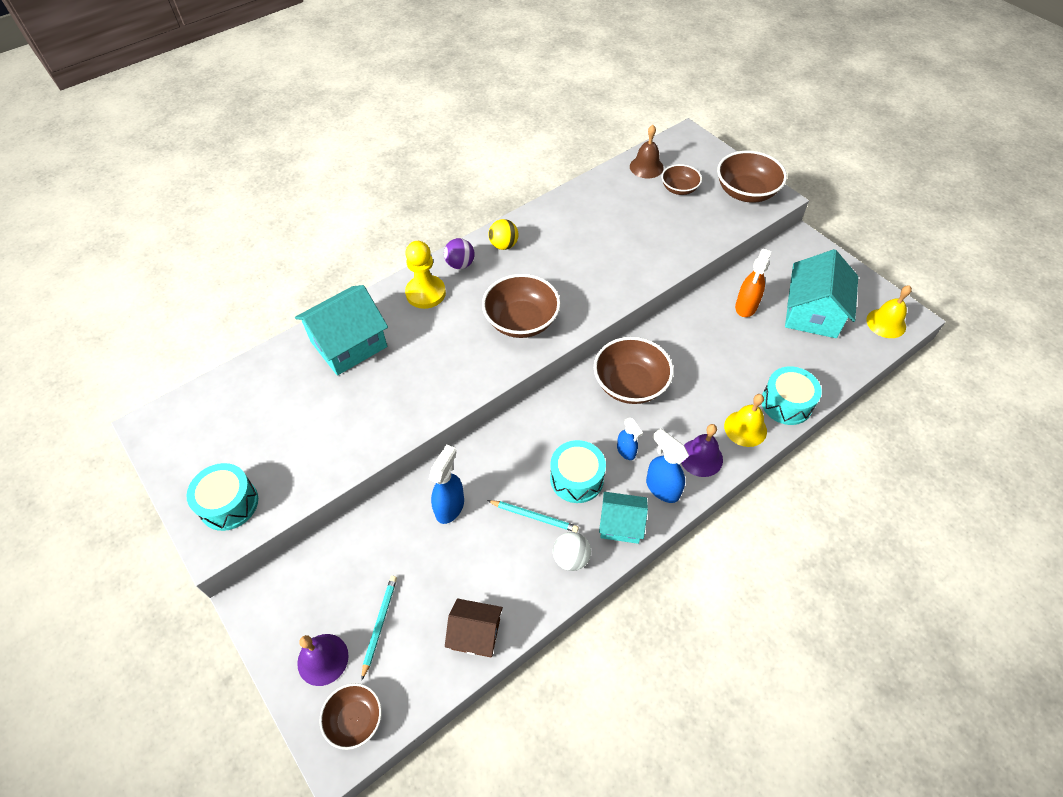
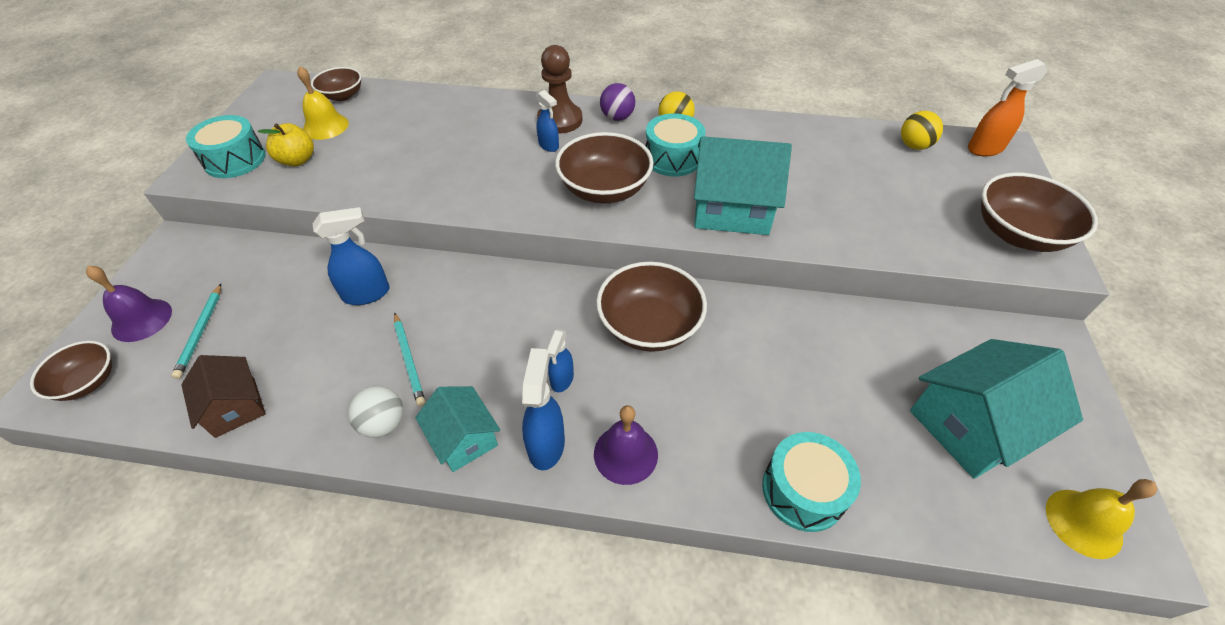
camera: 45 degrees right, 5 degrees down
turquoise house [295,285,388,376] -> turquoise house moved to [694,136,792,235]
turquoise pencil [362,576,397,680] -> turquoise pencil turned 120 degrees clockwise [171,284,221,379]
yellow pawn [405,241,446,309] -> brown pawn [537,45,583,134]
turquoise drum [550,440,606,503] -> turquoise drum moved to [646,113,706,176]
brown bell [630,125,664,178] -> yellow ball [901,111,943,150]
brown bowl [662,164,702,195] -> brown bowl moved to [311,67,362,101]
yellow bell [724,394,767,447] -> yellow bell moved to [297,66,349,140]
orange spray bottle [735,249,771,317] -> orange spray bottle moved to [968,59,1047,157]
none -> yellow apple [258,123,314,166]
none -> blue spray bottle [536,90,559,152]

